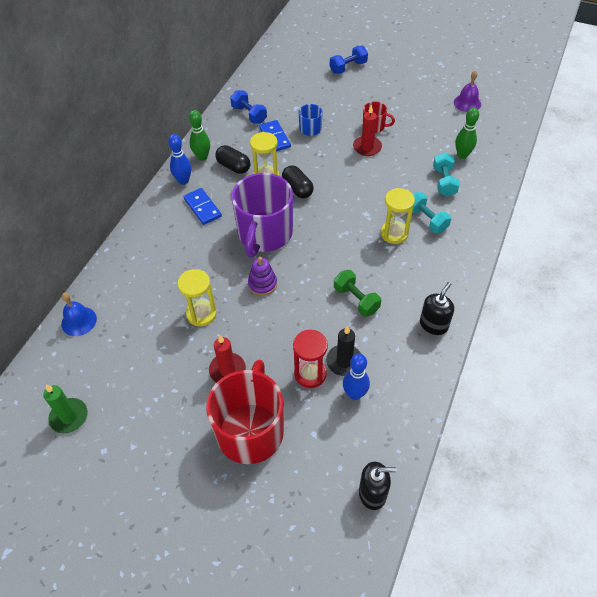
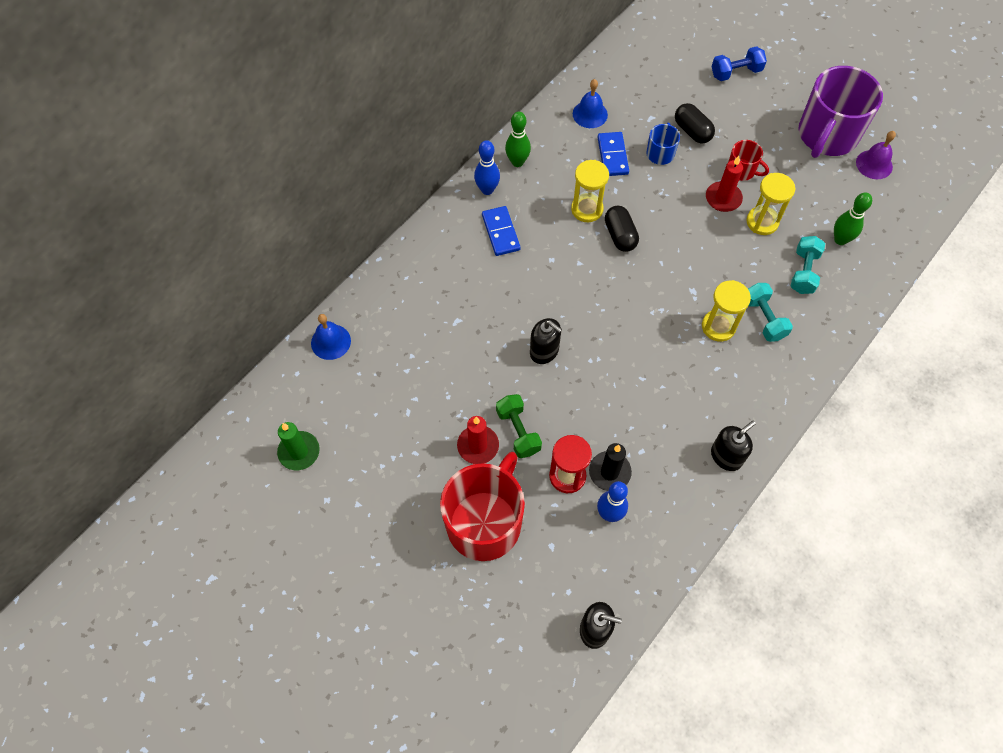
camera: 15 degrees right, 10 degrees up
yellow hourglass [178,269,217,326] -> yellow hourglass moved to [746,173,796,235]
black capsule [215,145,250,174] -> black capsule moved to [675,103,715,144]
blue dumbbell [230,90,267,124] -> blue bell [573,79,608,128]
purple mug [232,173,293,257] -> purple mug moved to [799,66,883,158]
purple stacking toy [248,257,277,296] -> black soap dispenser [530,318,562,364]
green dumbbell [334,270,381,317] -> green dumbbell moved to [496,394,542,458]

